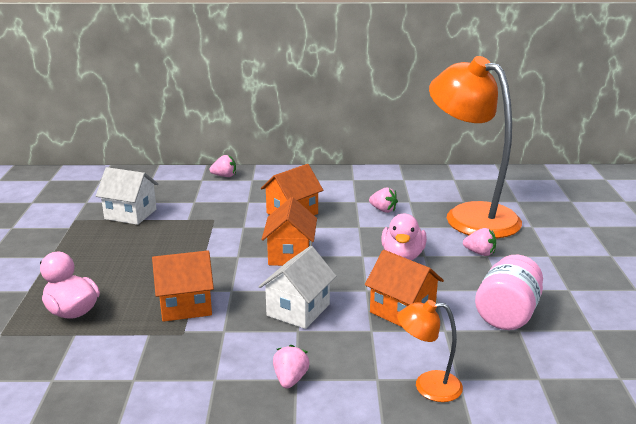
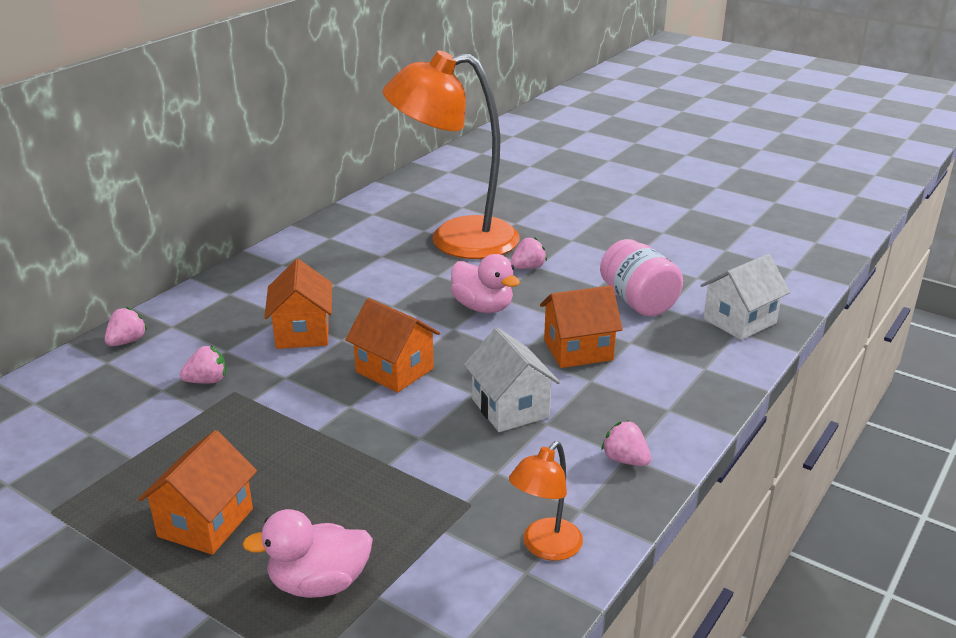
camera: 55 degrees left, 5 degrees up
white house [96,167,158,225] -> white house moved to [700,254,790,340]
orange house [152,250,214,322] -> orange house moved to [138,430,257,555]
pink strawberry [369,187,398,213] -> pink strawberry moved to [180,346,226,383]
orange lamp [397,300,463,402] -> orange lamp moved to [509,441,583,561]

